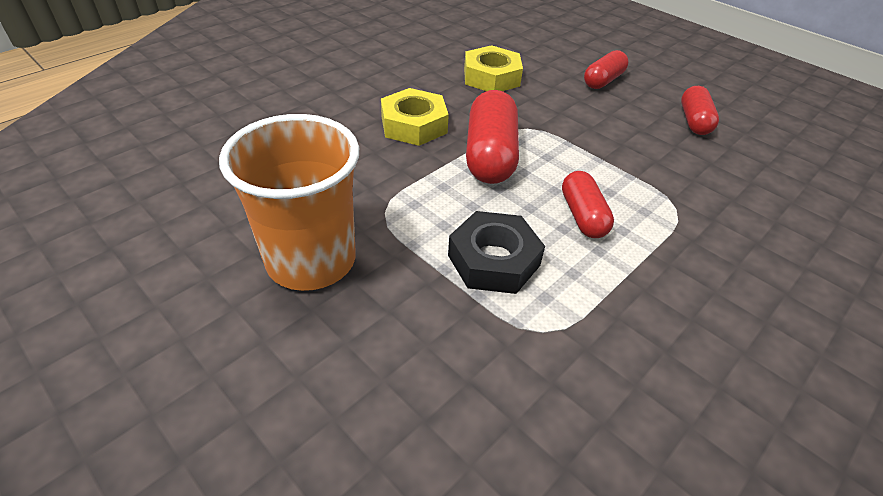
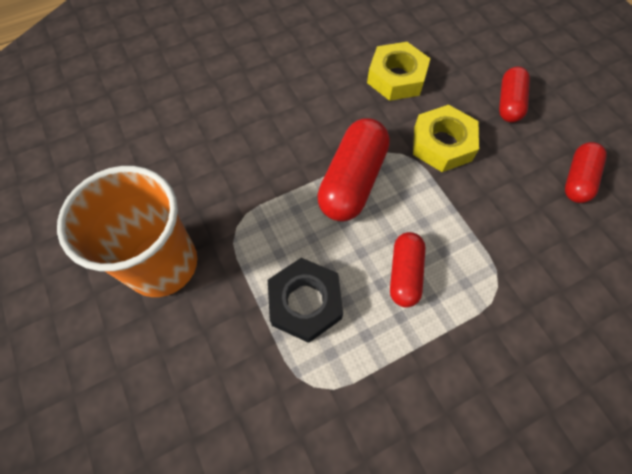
camera: 20 degrees right, 20 degrees up
yellow nut [381,88,449,146] -> yellow nut moved to [413,105,479,172]
red capsule [584,50,628,89] -> red capsule turned 45 degrees counterclockwise [499,67,530,123]

